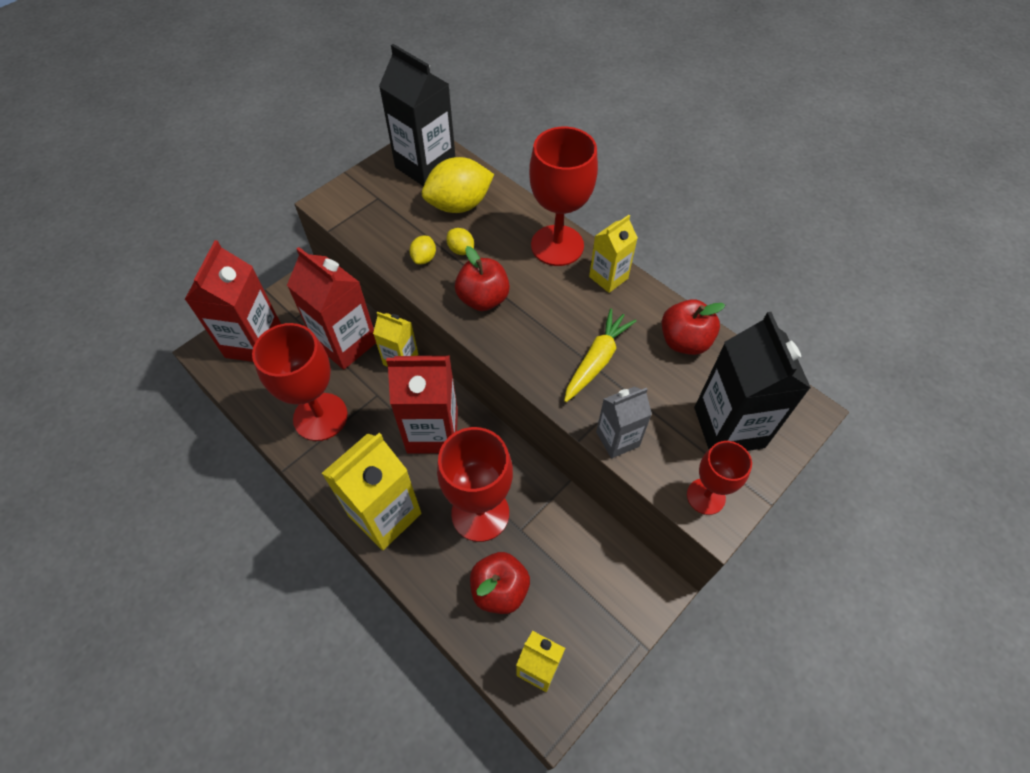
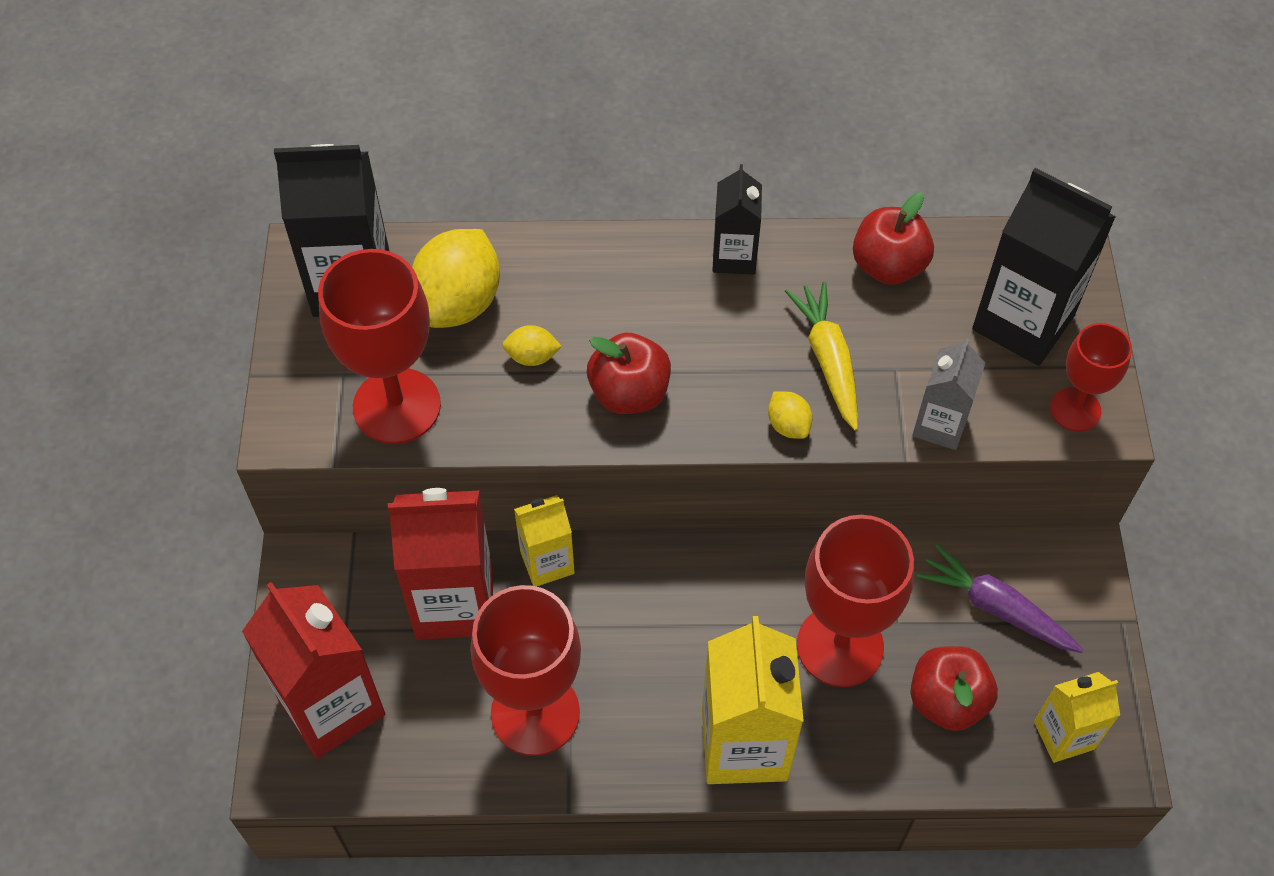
camera: 45 degrees left, 0 degrees up
red carton [386,356,458,454] -> none
yellow lemon [409,235,436,264] -> yellow lemon moved to [768,391,813,439]
red goblet [529,127,598,266] -> red goblet moved to [318,249,441,444]
yellow carton [589,215,638,293] -> black carton [713,164,762,275]
none -> purple carrot [917,544,1084,653]

